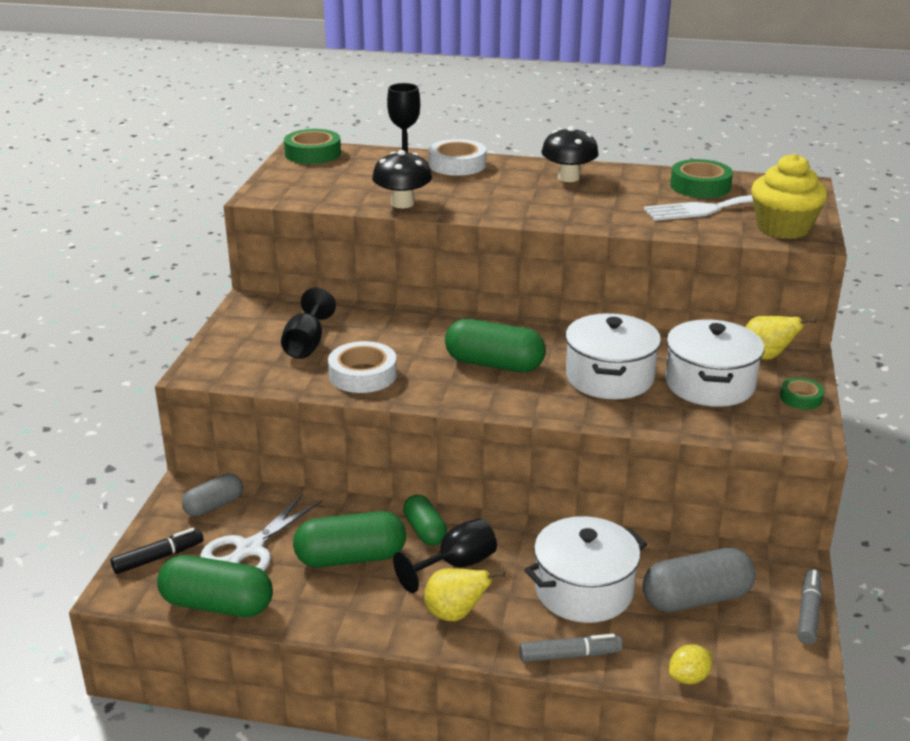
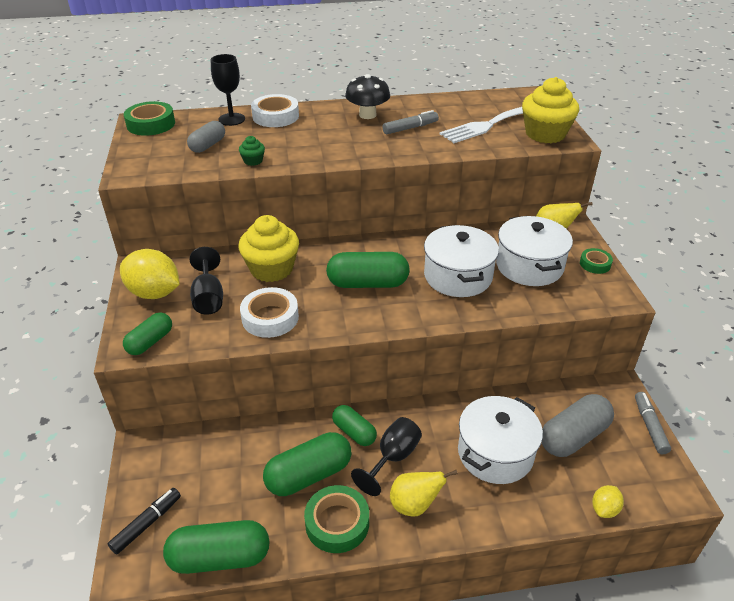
camera: 20 degrees left, 10 degrees up
grey capsule [182,474,243,517] -> grey capsule moved to [187,121,225,153]
white scissors [200,494,322,571] -> none
black mushroom [372,150,432,208] -> green cupcake [239,136,265,166]
grey marker [520,634,623,662] -> grey marker moved to [382,110,439,134]
green tape [670,159,733,198] -> green tape moved to [304,485,369,553]
none -> yellow lemon [120,249,180,299]
none -> green capsule [123,312,172,355]
none -> yellow cupcake [238,215,299,282]

